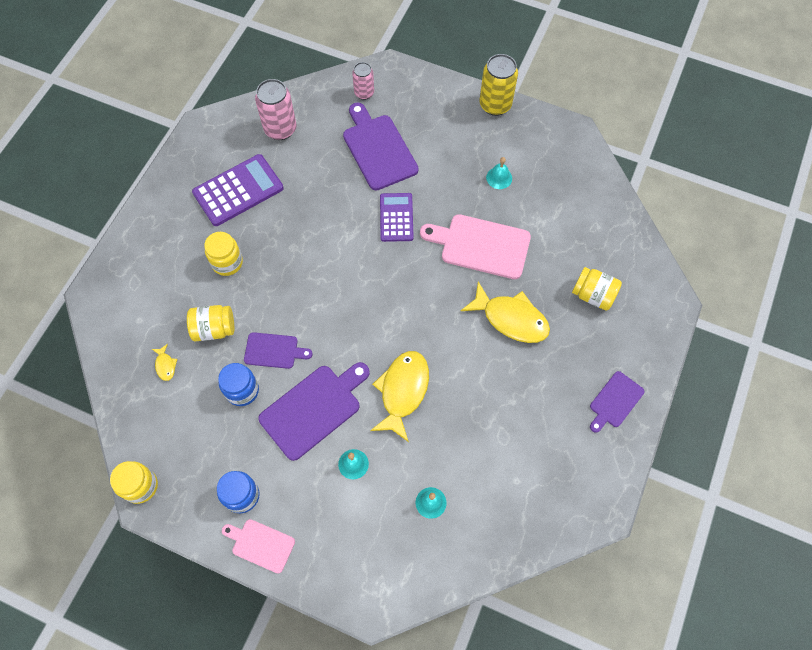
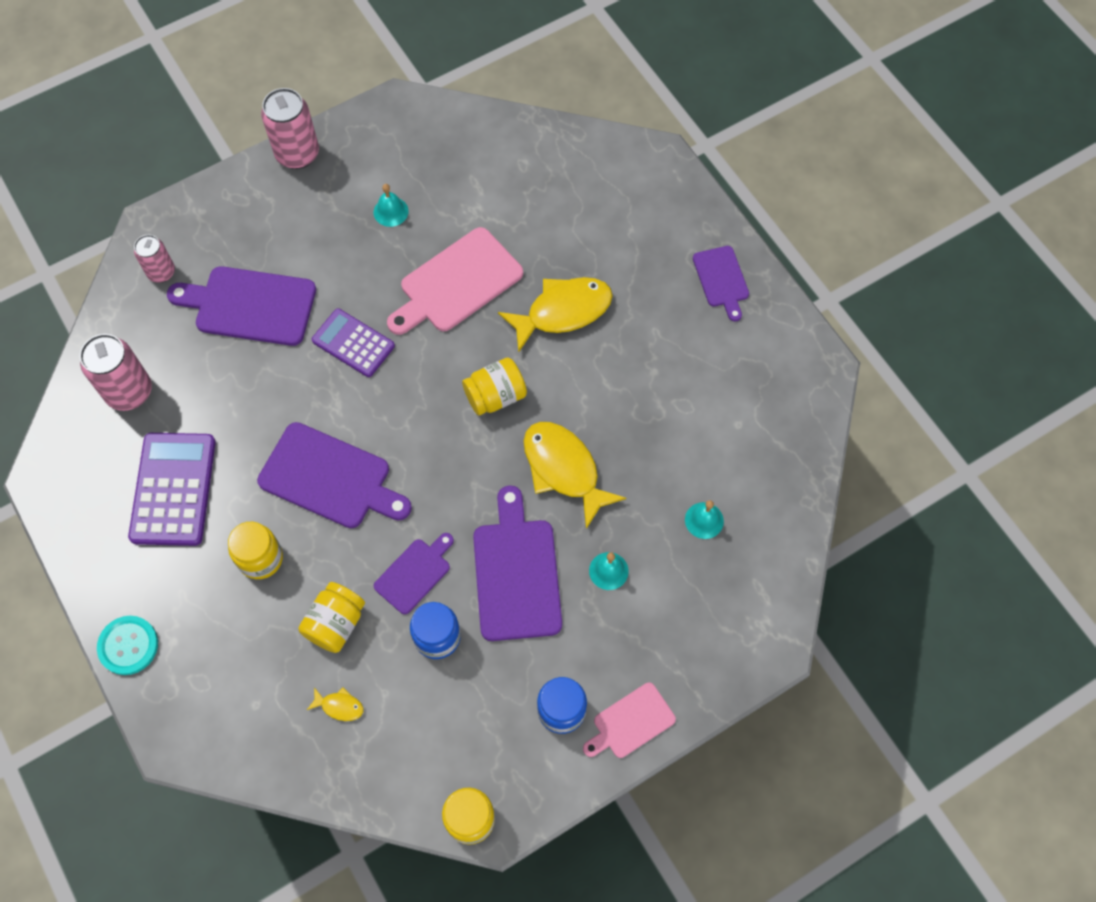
camera: 55 degrees left, 0 degrees up
yellow can [479,54,518,116] -> pink can [261,88,319,169]
yellow jar [572,267,622,311] -> yellow jar moved to [462,357,527,416]
none -> turquoise button [97,616,158,675]
none -> purple cutting board [257,422,412,528]

